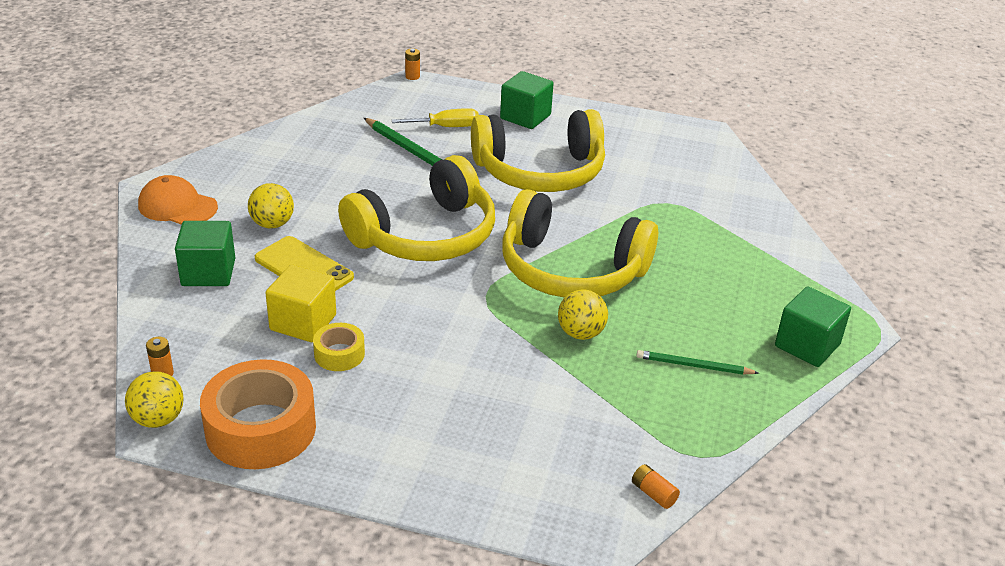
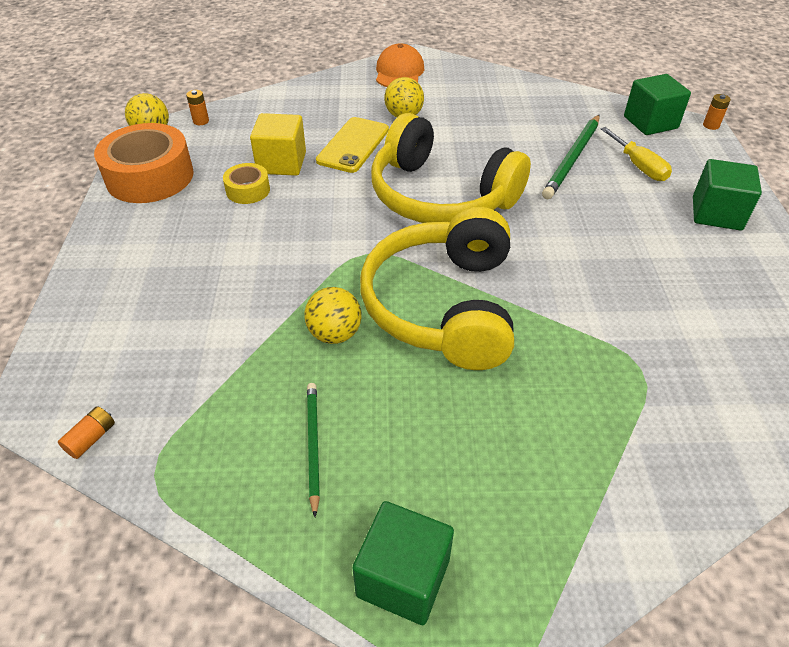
camera: 75 degrees right, 10 degrees up
green cube [175,221,235,286] -> green cube moved to [624,74,691,135]
yellow headphones [471,109,605,192] -> none

